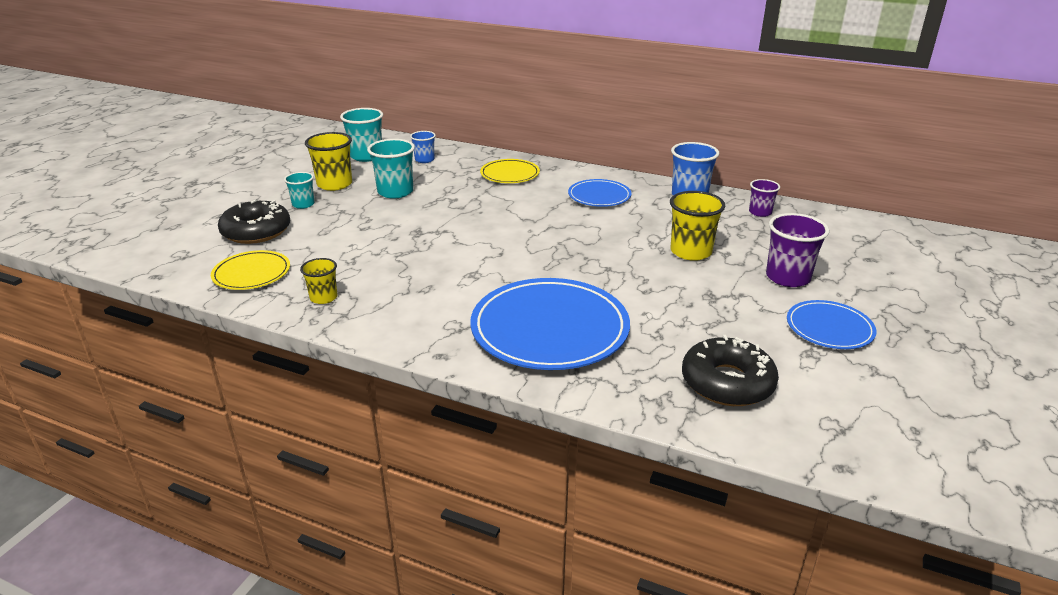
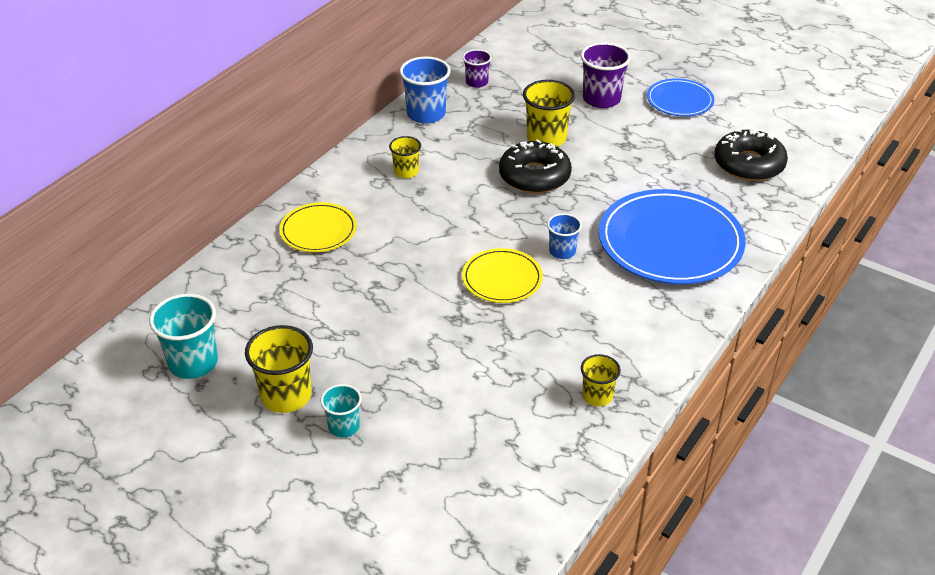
camera: 80 degrees left, 10 degrees up
yellow plate [211,250,290,290] -> yellow plate moved to [462,248,543,303]
black donut [218,200,290,244] -> black donut moved to [499,139,572,193]
turquoise cup [367,139,415,199] -> none
blue cup [410,131,436,163] -> blue cup moved to [547,213,582,259]
blue plate [568,179,632,207] -> yellow cup [389,136,421,178]

